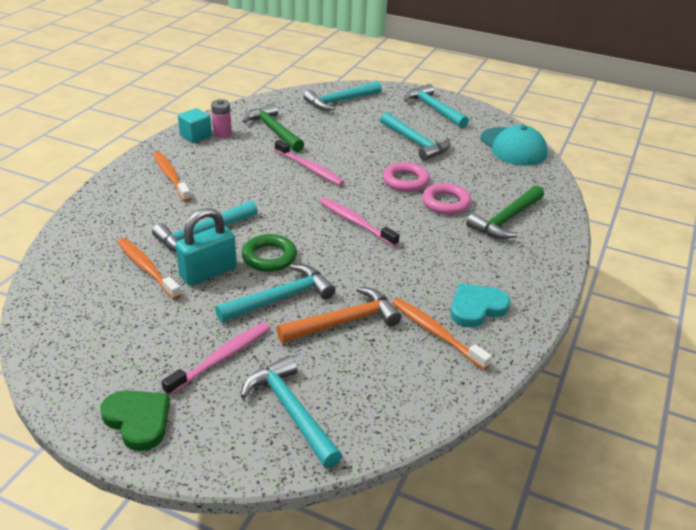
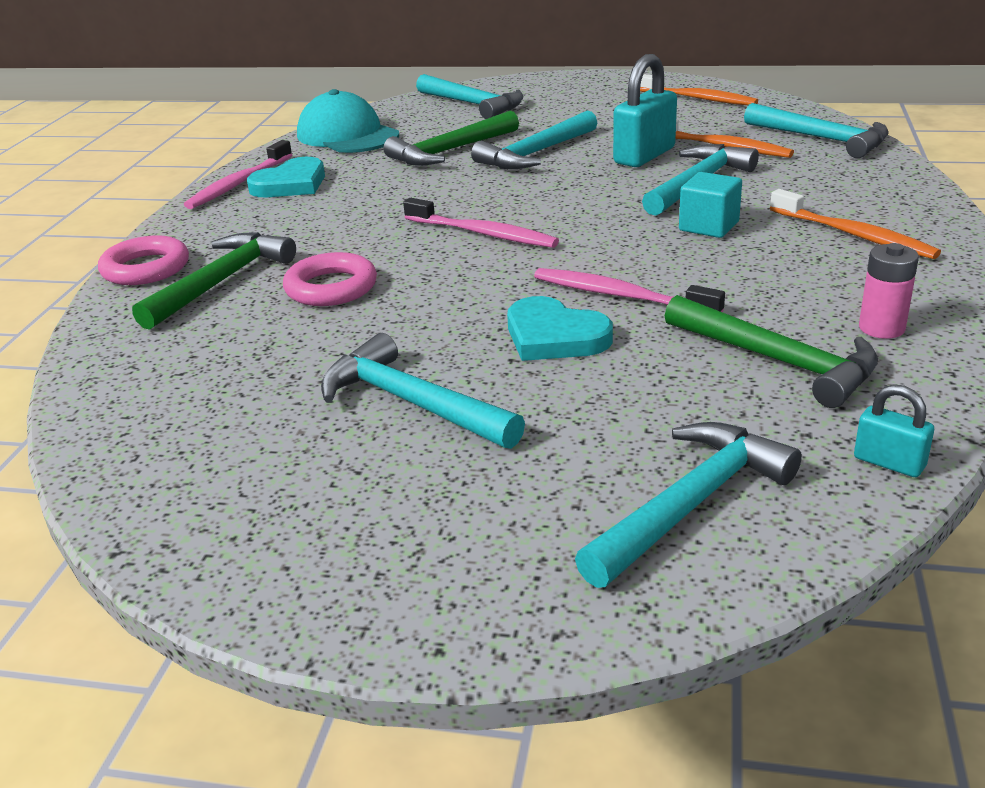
camera: 170 degrees right, 5 degrees down
green heart [100,390,170,451] -> none
pink toothbrush [161,322,271,396] -> pink toothbrush moved to [184,140,292,209]
turquoise cube [178,108,212,143] -> turquoise cube moved to [679,172,742,238]
green ring [242,234,297,272] -> none
orange hammer [277,287,401,343] -> green hammer [383,111,519,166]
pink ring [383,162,430,192] -> pink ring moved to [98,235,189,285]
orange toothbrush [392,298,492,370] -> orange toothbrush moved to [640,74,758,105]
turquoise hammer [404,84,469,128] -> turquoise hammer moved to [744,103,889,158]
turquoise cap [480,125,547,166] -> turquoise cap moved to [297,89,399,153]
none -> turquoise heart [507,296,613,361]
none -> turquoise padlock [854,384,934,477]

